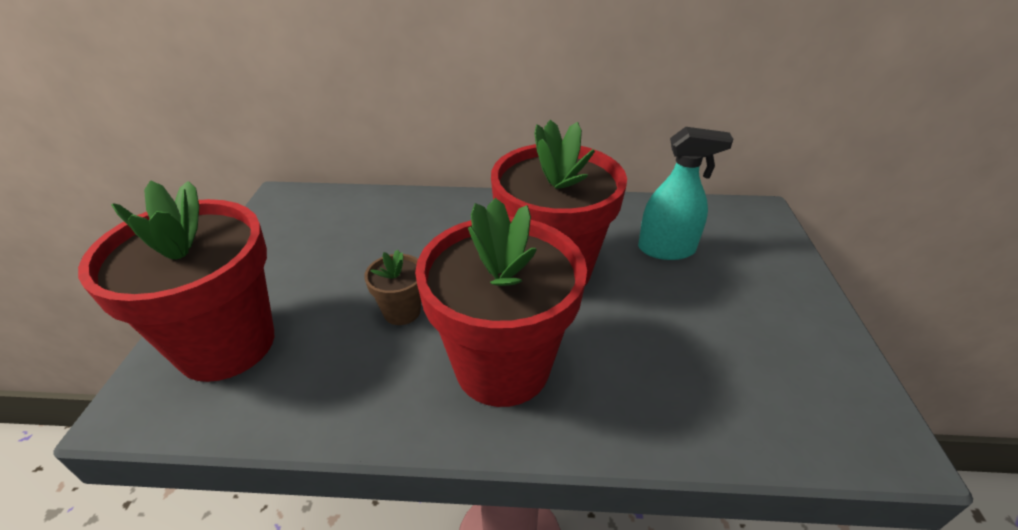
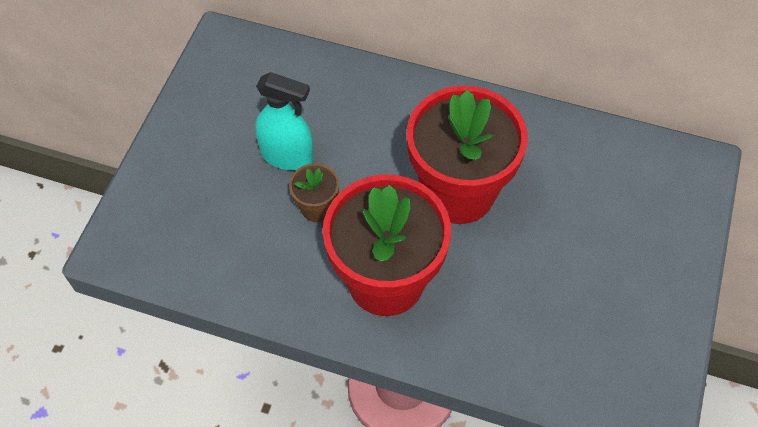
camera: 15 degrees right, 20 degrees up
red flower pot [78,180,274,382] -> none
turquoise spray bottle [638,127,733,260] -> turquoise spray bottle moved to [255,72,313,170]

